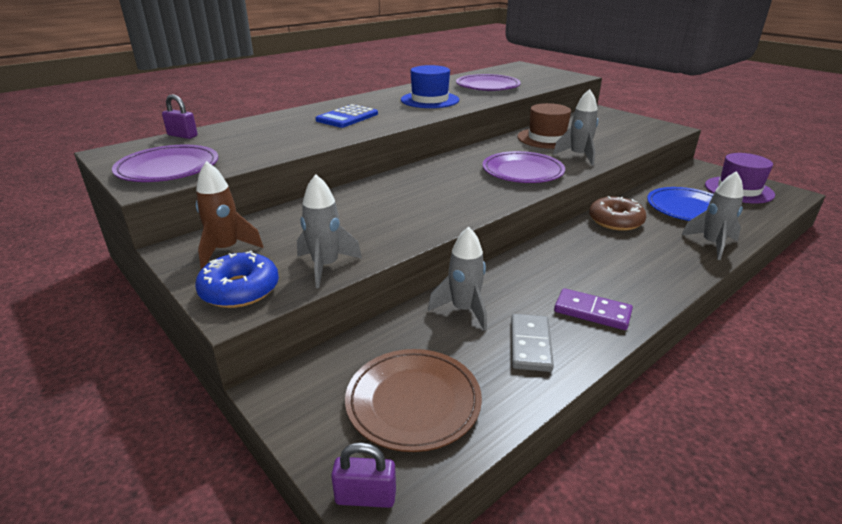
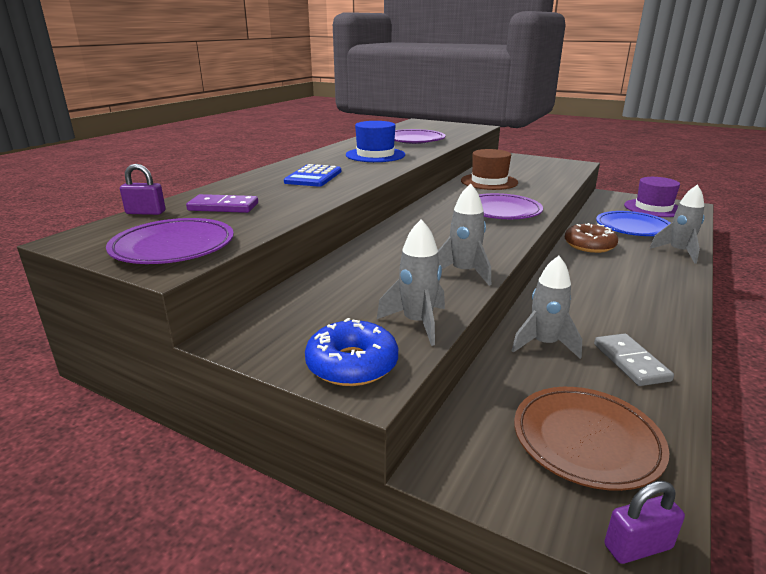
camera: 20 degrees left, 5 degrees down
brown rocket [196,161,263,269] -> none
grey rocket [553,89,598,166] -> grey rocket moved to [438,183,491,286]
purple domino [554,288,633,330] -> purple domino moved to [186,194,258,213]

